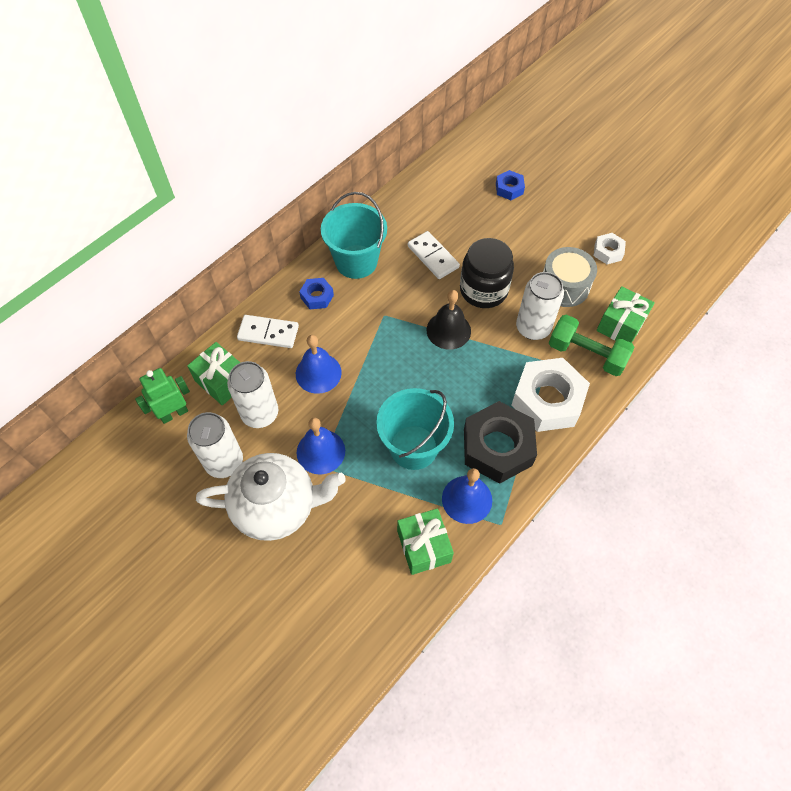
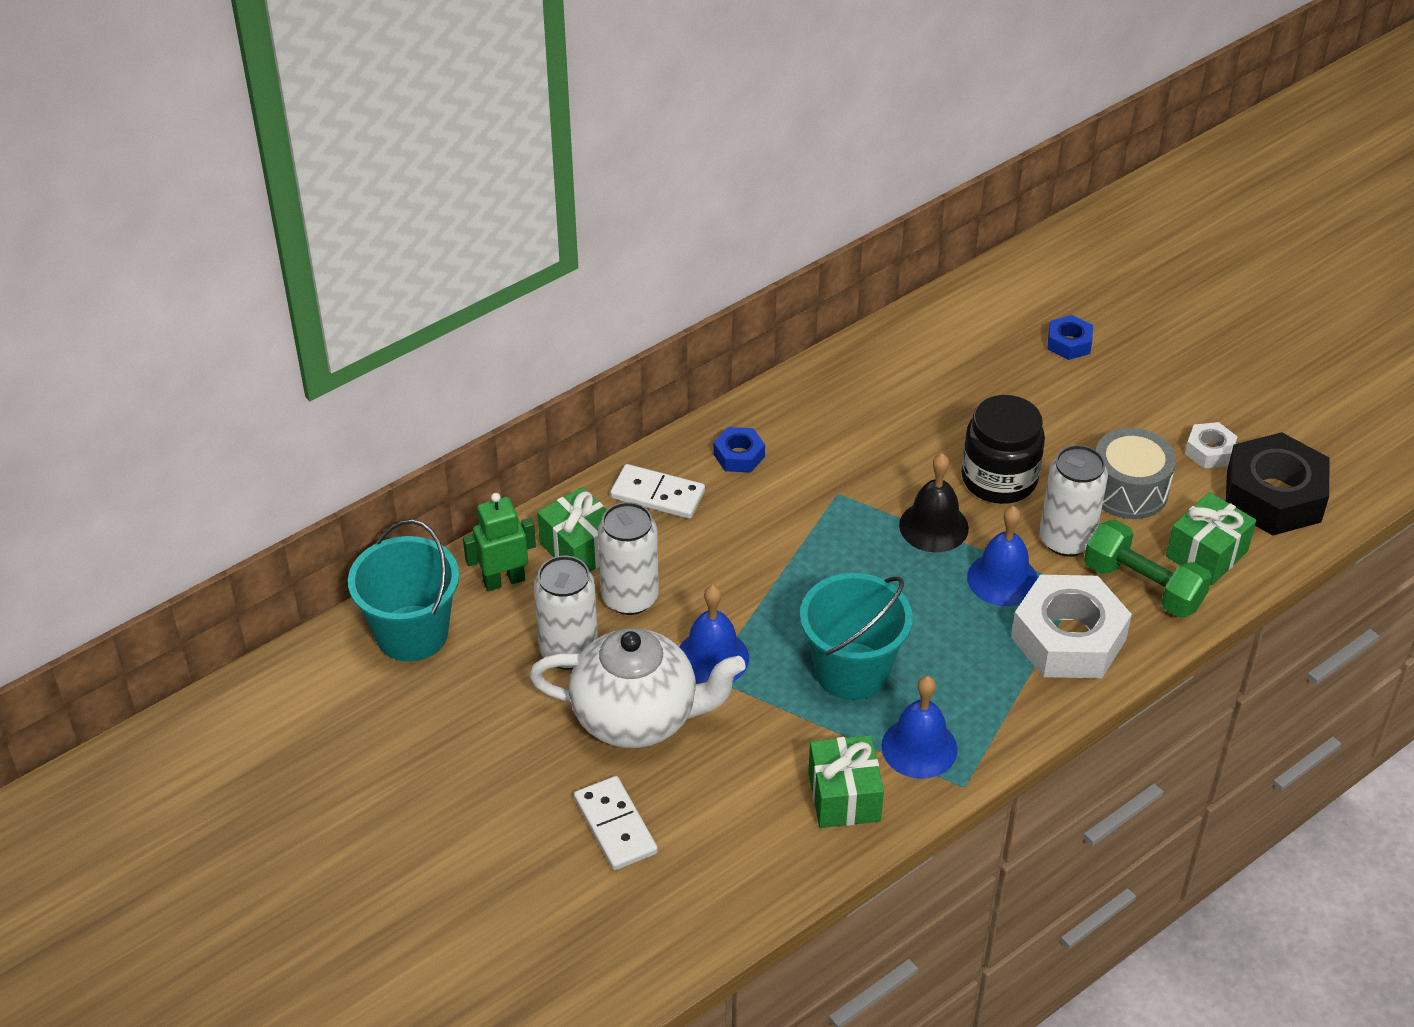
camera: 10 degrees right, 15 degrees down
blue bell [296,335,342,394] -> blue bell moved to [967,506,1038,606]
turquoise bucket [321,192,387,279] -> turquoise bucket moved to [348,519,459,662]
white domino [408,231,460,279] -> white domino moved to [574,776,658,870]
black nut [464,401,537,484] -> black nut moved to [1226,432,1329,535]

